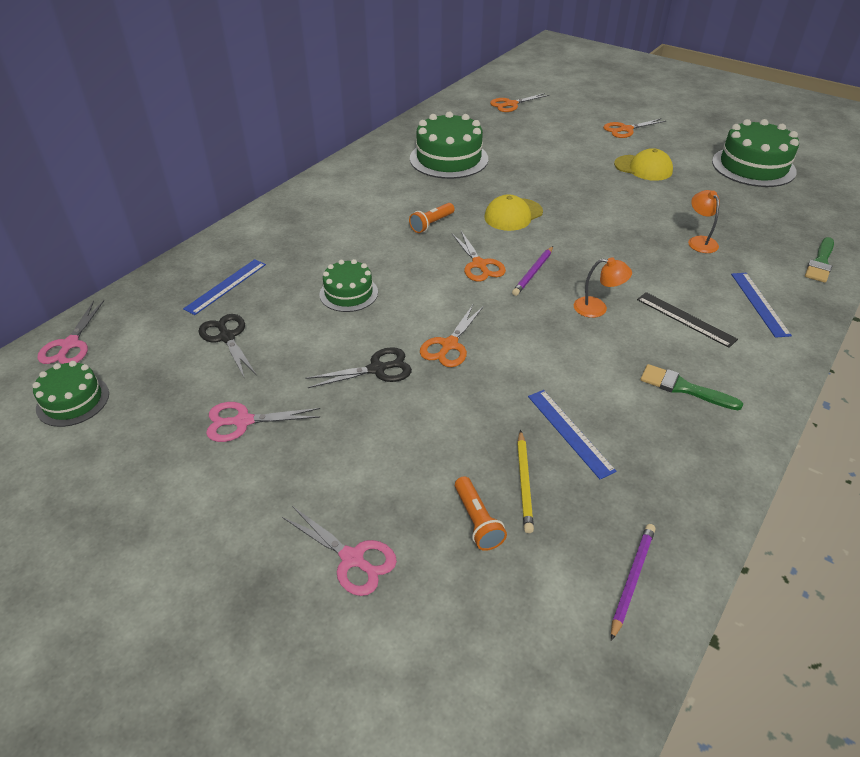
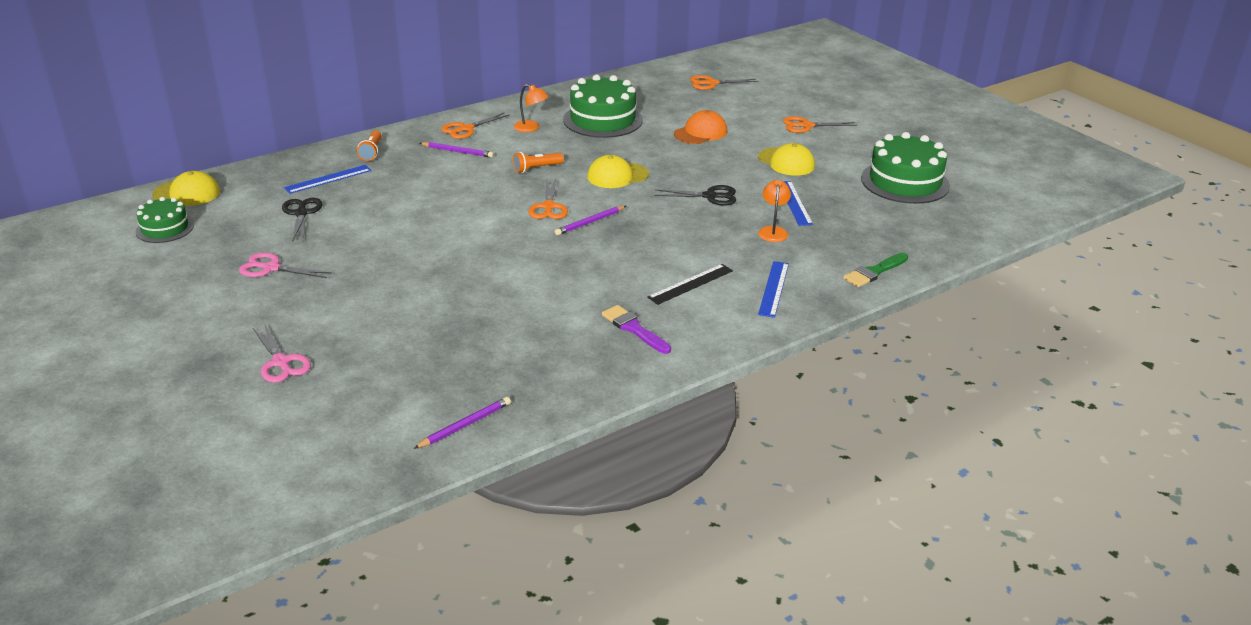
camera: 20 degrees right, 10 degrees down
pink scissors [38,300,104,364] -> yellow cap [152,171,220,206]
black scissors [305,347,412,388] -> black scissors moved to [654,185,736,206]
green cake [319,259,378,312] -> none
orange scissors [420,305,483,367] -> orange scissors moved to [441,112,510,139]
orange flashlight [455,476,507,551] -> orange flashlight moved to [357,130,382,161]
yellow pencil [517,430,534,533] -> none
blue ruler [528,390,617,479] -> blue ruler moved to [783,181,813,226]
orange lamp [574,257,632,318] -> orange lamp moved to [514,84,549,132]
black ruler [637,292,738,348] -> black ruler turned 75 degrees clockwise [647,264,733,305]
green brush [640,364,743,410] -> purple brush [602,305,671,354]
none -> purple pencil [420,142,494,158]
none -> orange cap [674,110,727,144]

